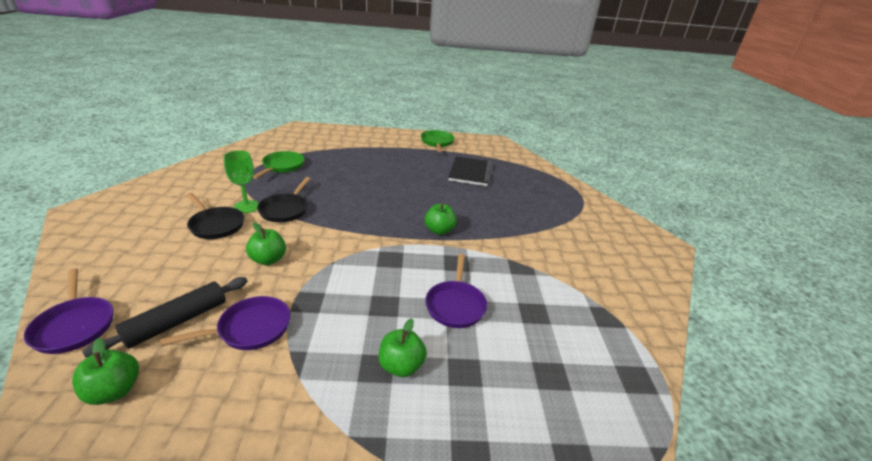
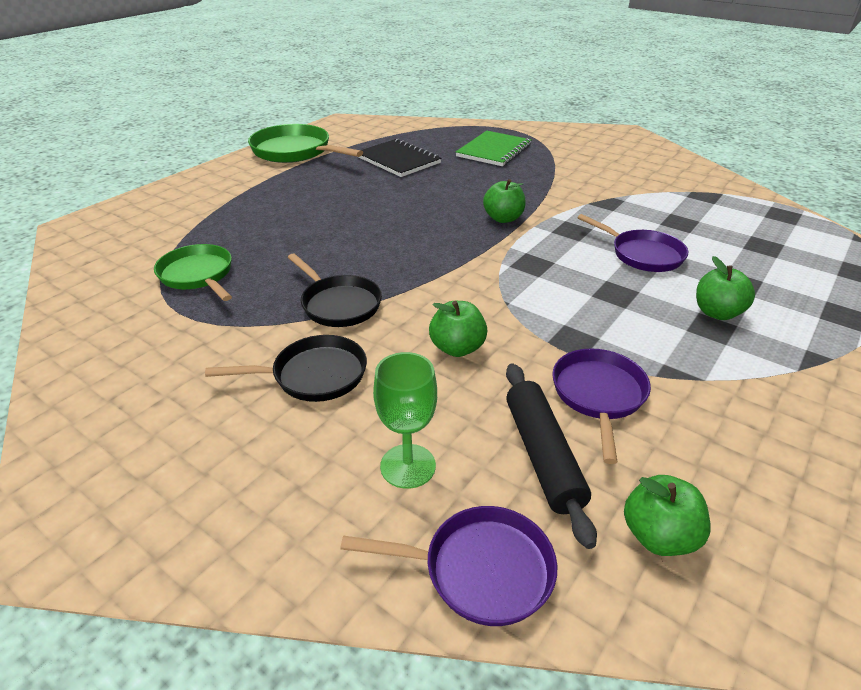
camera: 50 degrees left, 5 degrees up
green goblet [224,150,259,213] -> green goblet moved to [373,352,437,489]
green pan [421,130,454,152] -> green pan [248,124,363,163], size x1.52
none -> green notebook [456,131,532,166]

